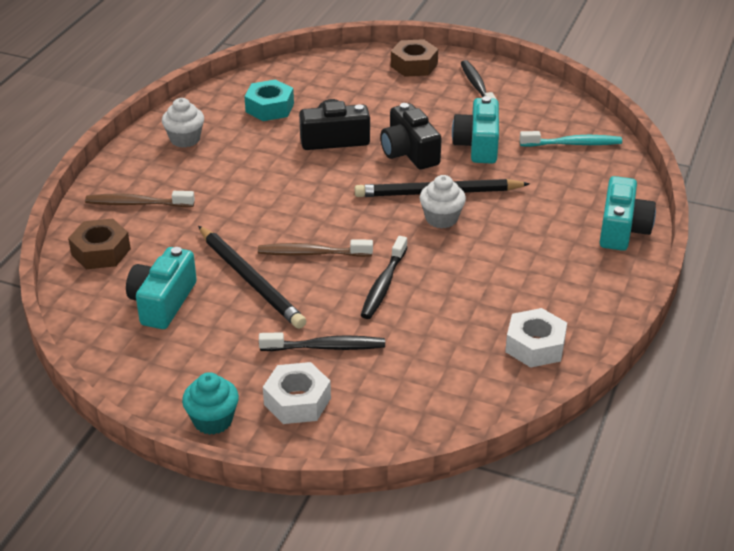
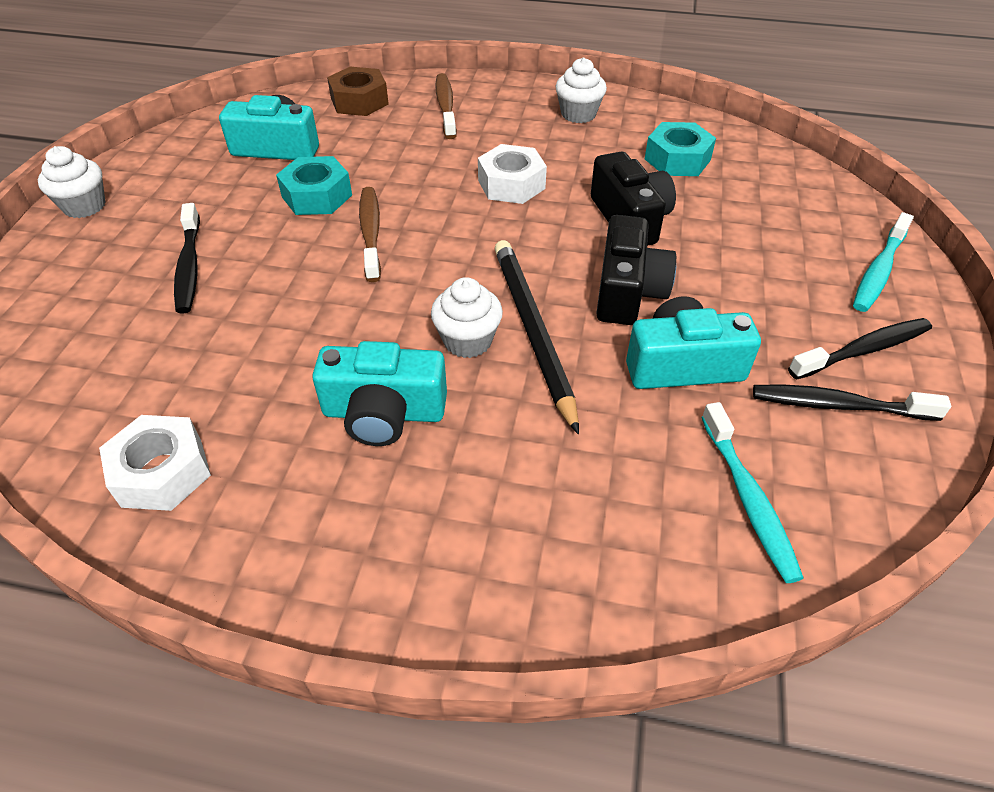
camera: 80 degrees right, 10 degrees up
turquoise cupcake [182,372,239,435] -> white cupcake [38,146,106,218]
black pencil [198,226,306,329] -> turquoise nut [276,156,352,215]
white nut [263,362,331,424] -> white nut moved to [478,144,547,204]
black toothbrush [361,236,408,319] -> black toothbrush moved to [753,384,951,421]
black camera [380,103,442,169] -> black camera turned 135 degrees clockwise [596,215,676,325]
brown nut [391,39,438,77] -> turquoise toothbrush [853,212,914,312]
turquoise camera [600,176,656,251] -> turquoise camera moved to [312,341,447,446]

